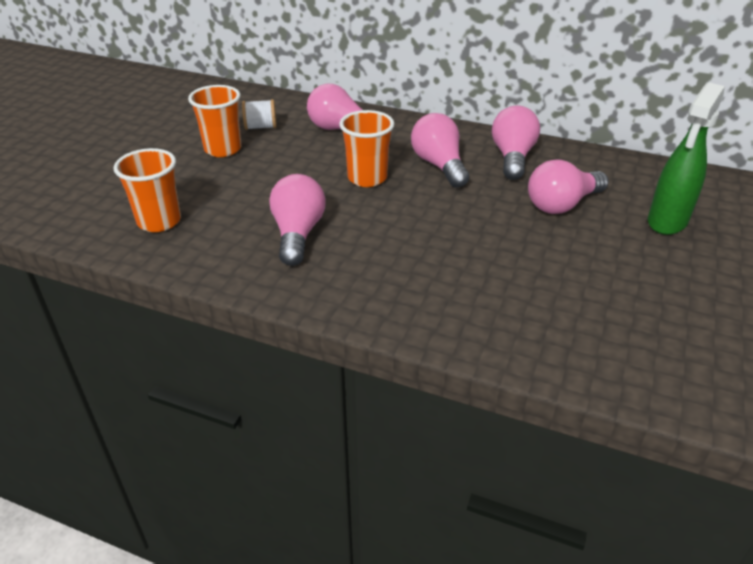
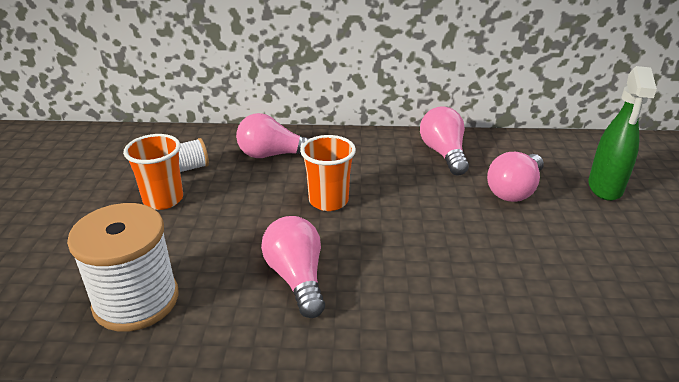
camera: 20 degrees left, 5 degrees down
orange cup [113,148,181,232] -> white spool [67,203,179,332]
pink light bulb [411,113,469,188] -> none

